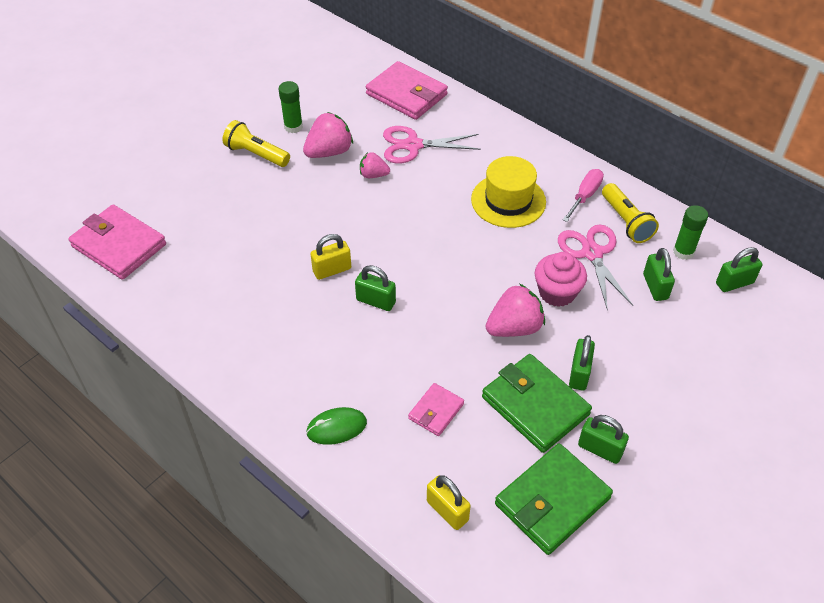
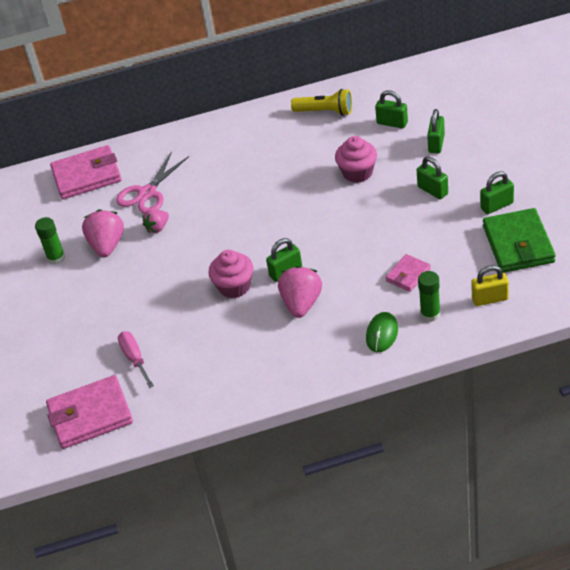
camera: 50 degrees left, 5 degrees down
yellow flashlight [223,120,290,167] -> none
yellow padlock [310,234,351,280] -> pink cupcake [208,250,253,298]
pink wallet [408,383,464,436] -> pink wallet turned 60 degrees clockwise [386,254,431,292]
yellow hat [471,156,546,228] -> none
green wallet [482,354,592,453] -> none
pink strawberry [486,284,545,337] -> pink strawberry moved to [278,266,322,318]
pink scissors [558,224,633,310] -> none
pink screwdriver [563,169,604,222] -> pink screwdriver moved to [118,331,154,388]
green glue stick [673,205,708,260] -> green glue stick moved to [418,271,441,322]
green padlock [716,247,762,292] -> green padlock moved to [427,109,445,153]

